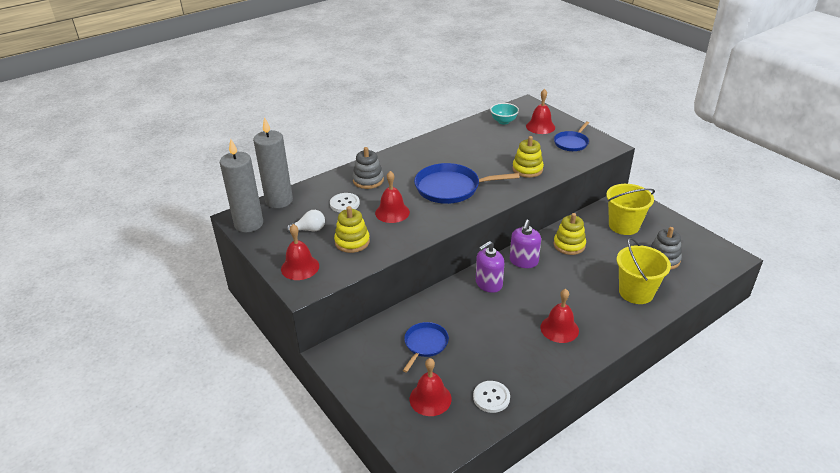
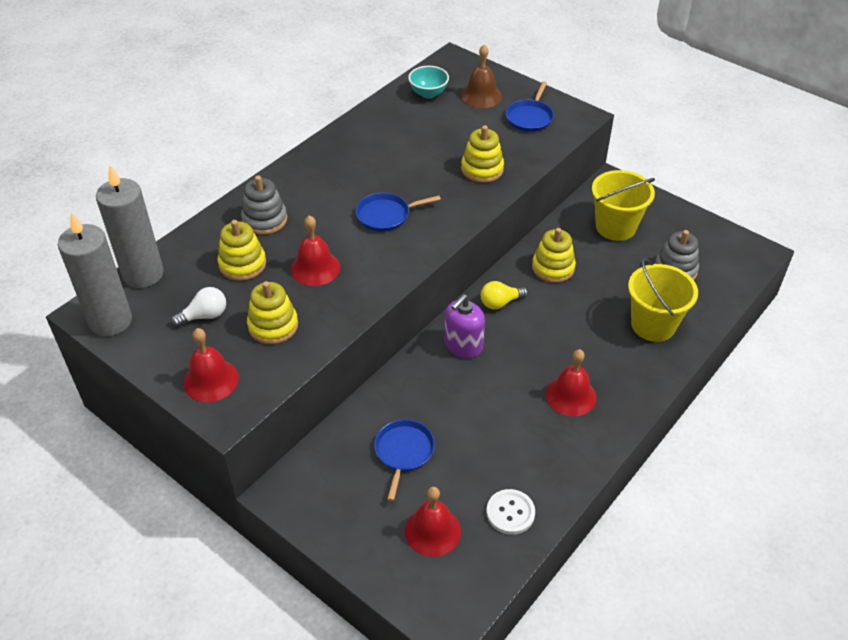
camera: 15 degrees left, 10 degrees up
white button [330,193,360,212] -> yellow stacking toy [217,220,266,281]
blue pan [414,163,520,204] -> blue pan [356,193,441,231], size x0.59
purple soap dispenser [510,220,541,268] -> yellow light bulb [481,281,528,309]
red bell [526,89,555,134] -> brown bell [461,45,502,108]

